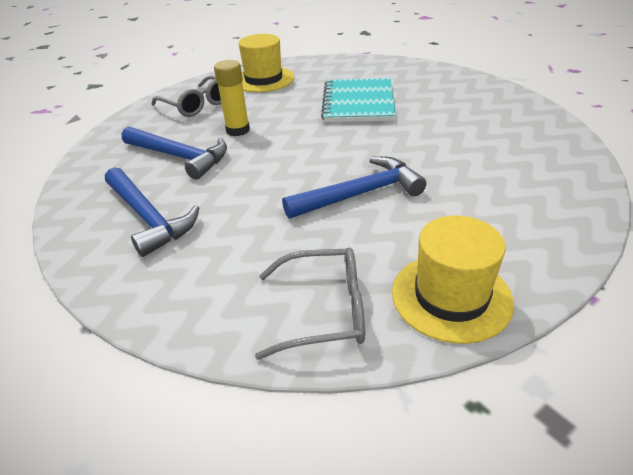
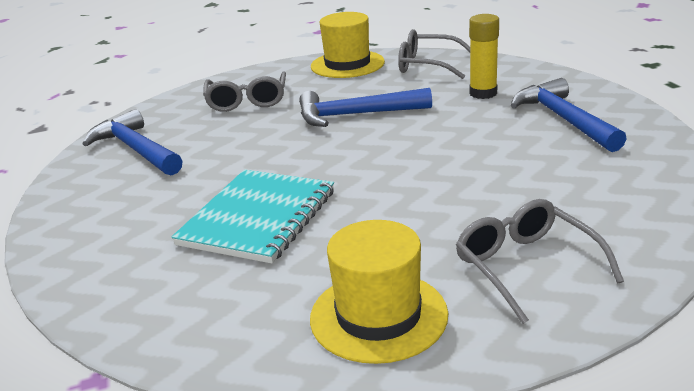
camera: 160 degrees left, 10 degrees down
blue hammer [122,126,227,180] -> blue hammer moved to [82,109,183,176]
yellow glue stick [214,60,250,136] -> yellow glue stick moved to [469,14,499,99]
none -> grey glasses [203,71,286,112]

